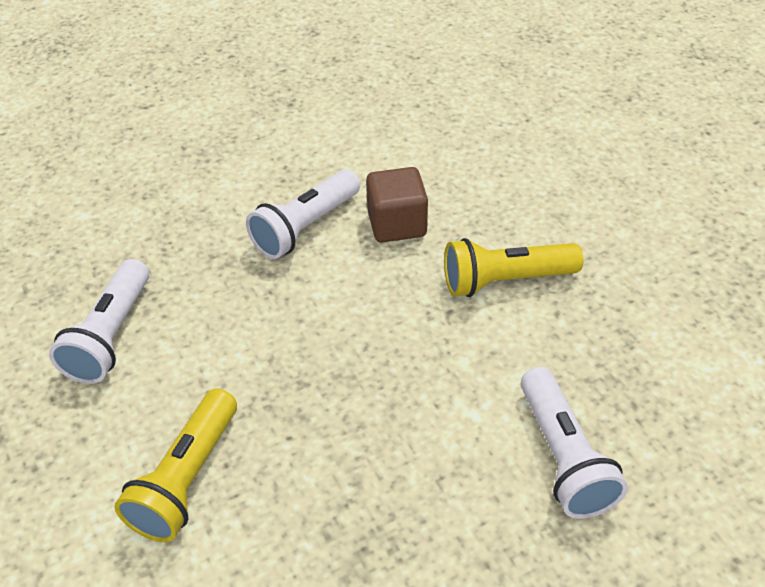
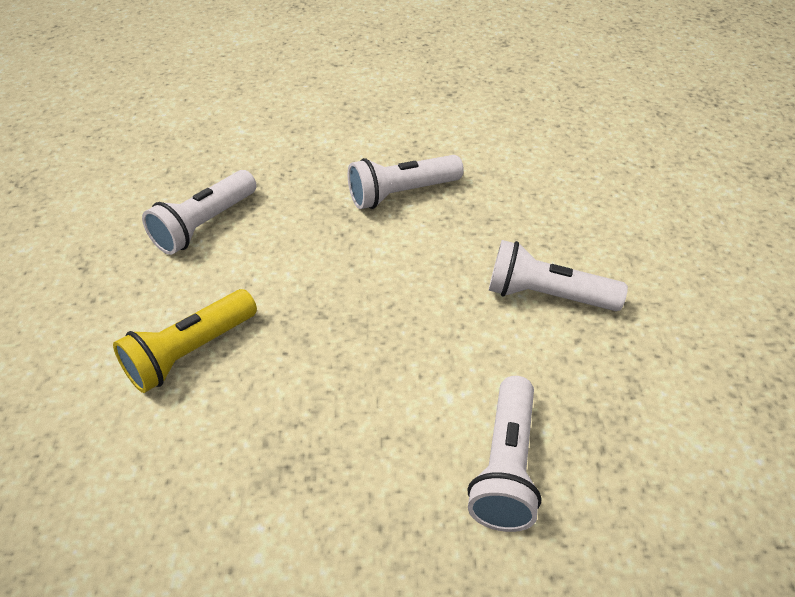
camera: 25 degrees right, 0 degrees up
brown cube [366,167,428,243] -> none
yellow flashlight [444,238,583,297] -> white flashlight [489,240,628,311]

